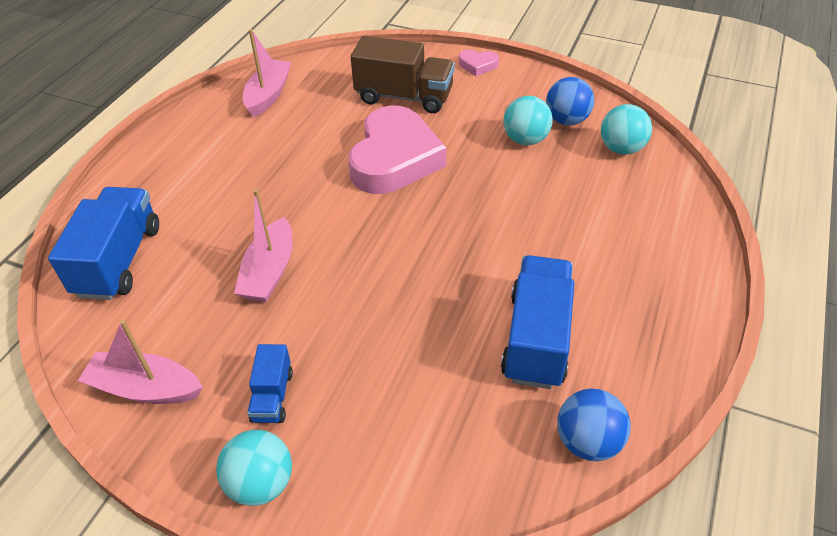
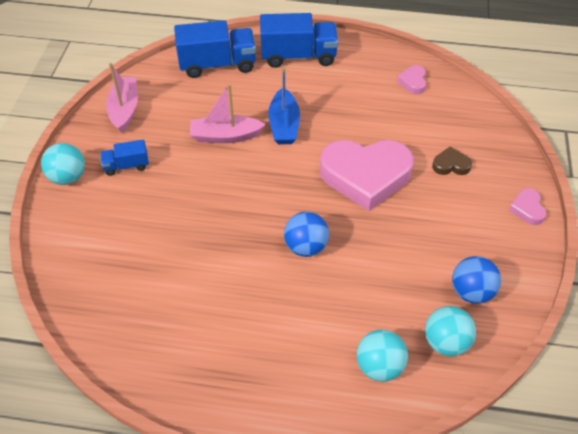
camera: 75 degrees right, 5 degrees up
pink boat [243,29,291,117] -> pink heart [397,65,426,94]
brown truck [351,36,455,113] -> brown heart [432,146,472,175]
blue truck [501,255,574,389] -> blue truck moved to [260,13,338,68]
turquoise ball [503,96,553,145] -> turquoise ball moved to [357,330,408,382]
blue ball [557,389,631,461] -> blue ball moved to [284,212,329,257]
none -> blue boat [268,67,300,144]

